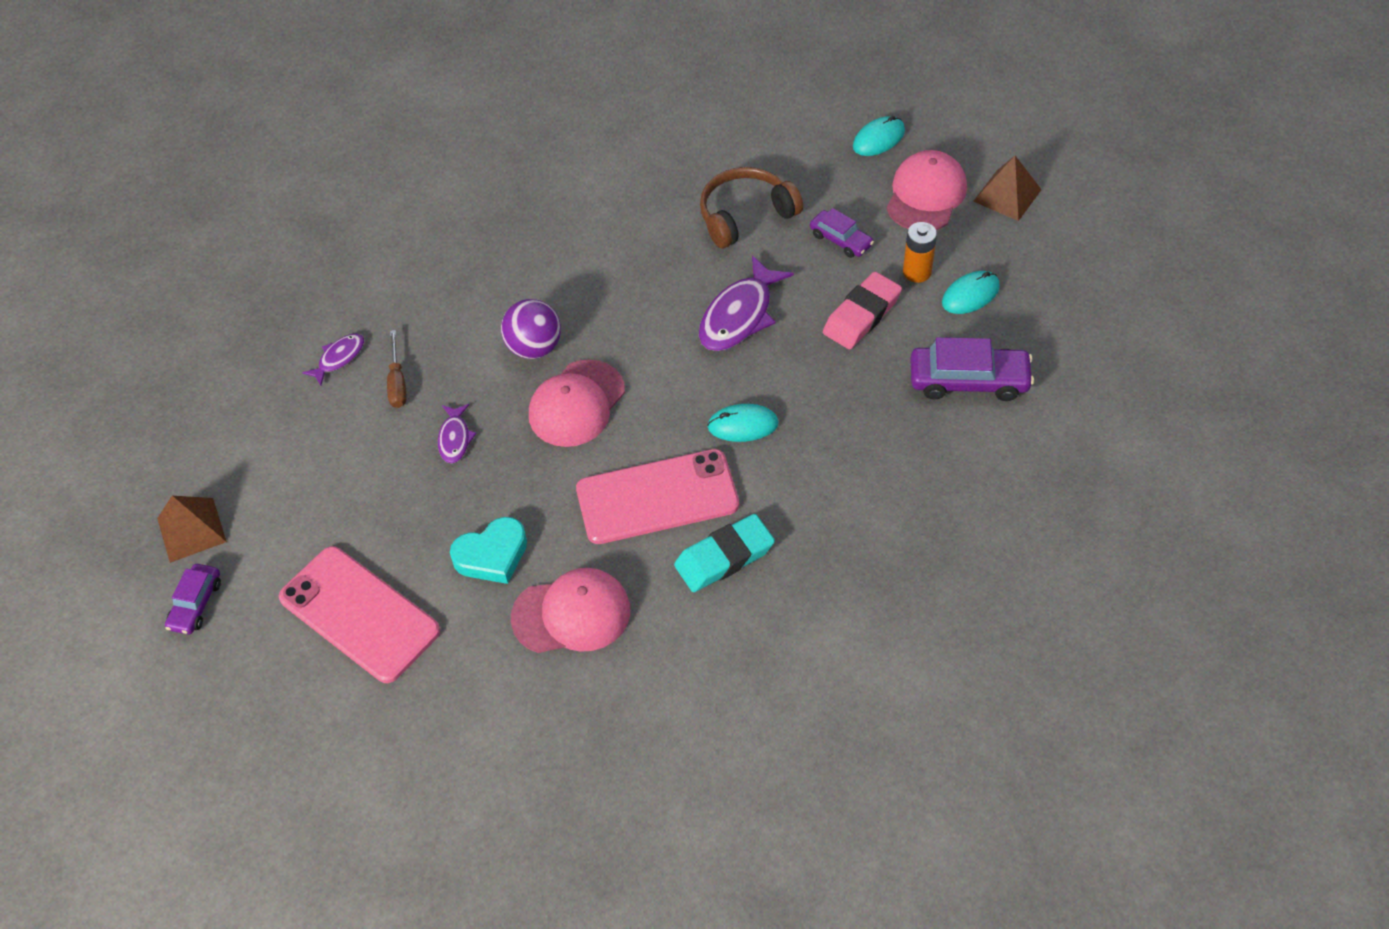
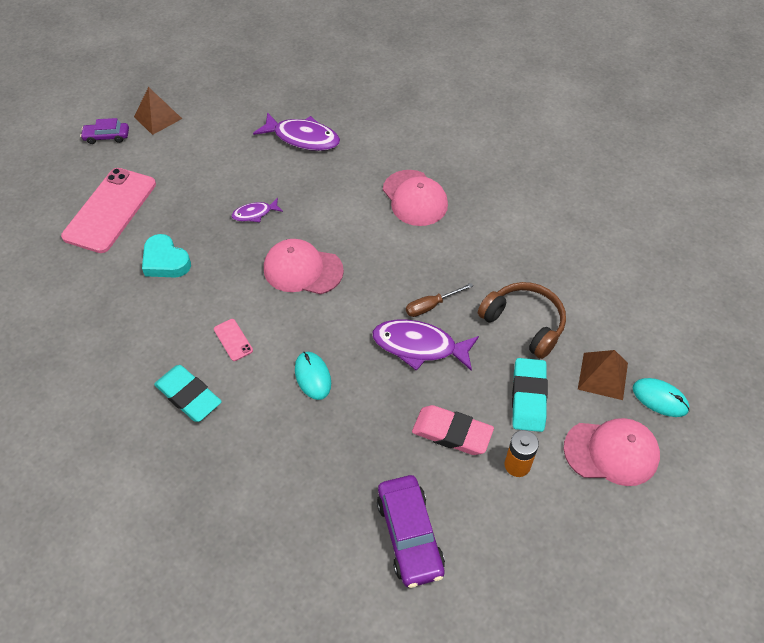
camera: 70 degrees right, 0 degrees up
purple fish [302,334,364,386] -> purple fish [253,112,340,151], size x1.85
brown screwdriver [387,330,407,408] -> brown screwdriver moved to [406,283,473,317]
purple ball [501,299,561,359] -> none
pink cap [511,568,630,653] -> pink cap moved to [383,170,448,226]
pink phone [576,449,739,544] -> pink phone [214,319,253,361], size x0.40
purple car [810,208,874,258] -> turquoise eraser [512,358,548,432]
turquoise mouse [942,271,1000,314] -> none
brown pyramid [973,156,1042,221] -> brown pyramid moved to [578,350,628,400]

